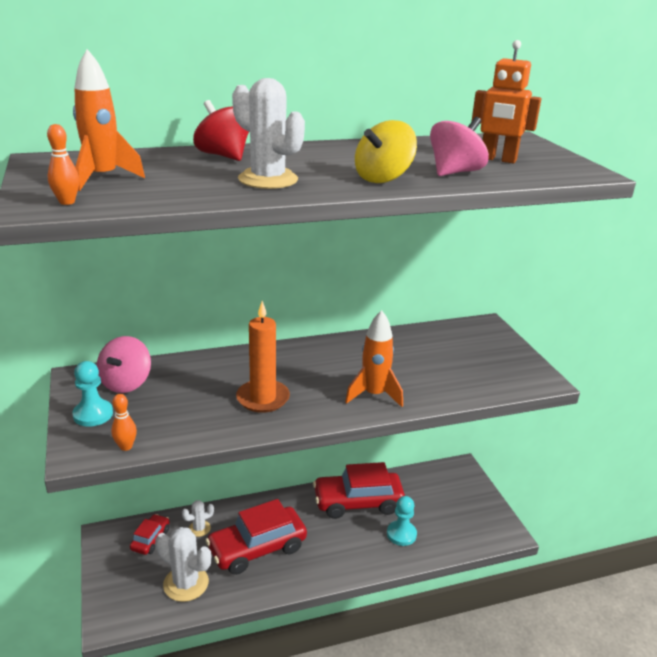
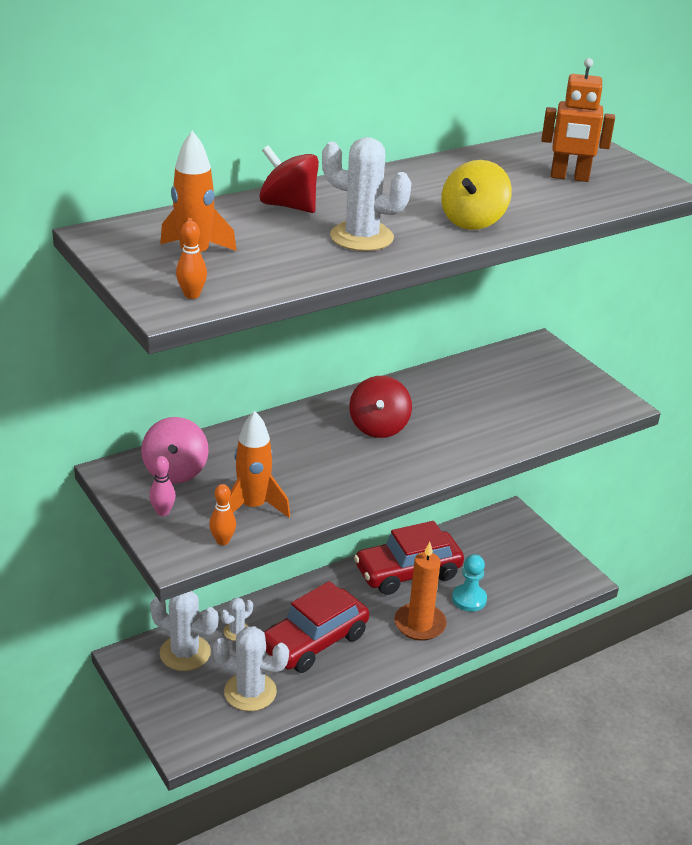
camera: 15 degrees left, 5 degrees up
turquoise pawn [72,361,113,427] -> pink bowling pin [149,456,176,516]
red car [130,514,170,555] -> white cactus [150,591,218,671]
orange candle [236,301,290,413] -> orange candle moved to [394,542,447,641]
orange rocket [345,310,403,407] -> orange rocket moved to [229,411,290,517]
pink spinning top [430,117,489,176] -> none
none -> red spinning top [350,376,412,438]

